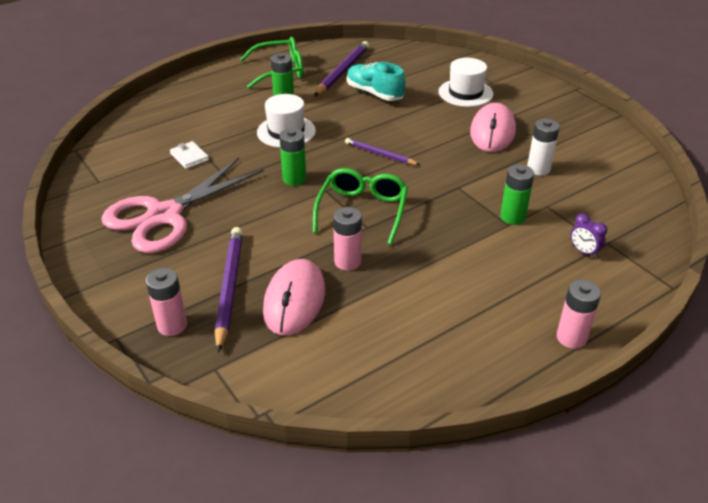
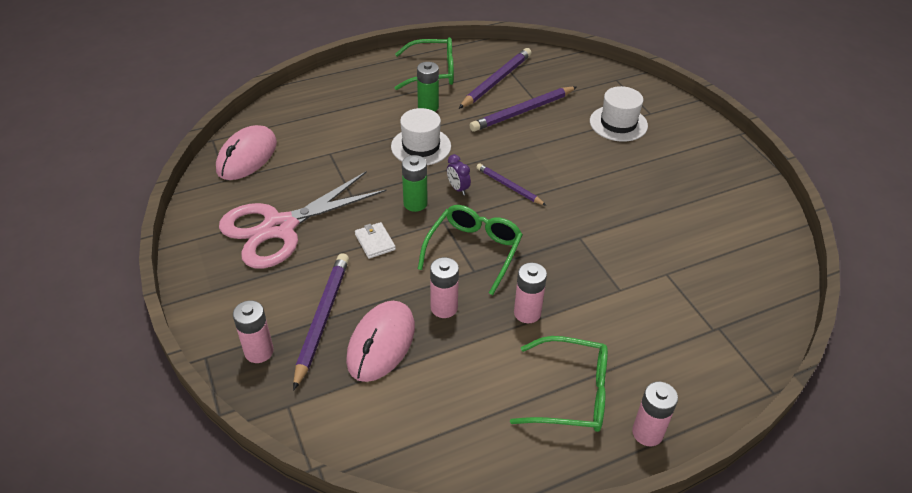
camera: 10 degrees right, 5 degrees up
white wallet [170,141,209,169] -> white wallet moved to [355,222,396,259]
turquoise shoe [347,62,405,101] -> purple pencil [470,86,577,132]
pink mouse [470,103,516,152] -> pink mouse moved to [216,125,277,180]
green battery [500,164,534,225] -> none
white battery [527,119,560,175] -> none
purple clock [571,213,607,258] -> purple clock moved to [447,154,471,195]
none -> green glasses [510,336,608,432]
none -> pink battery [514,262,547,323]

